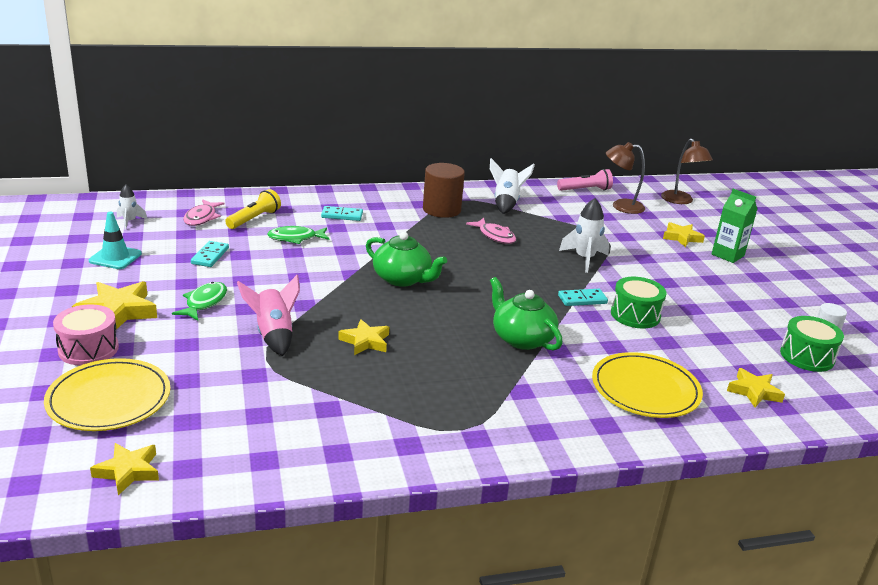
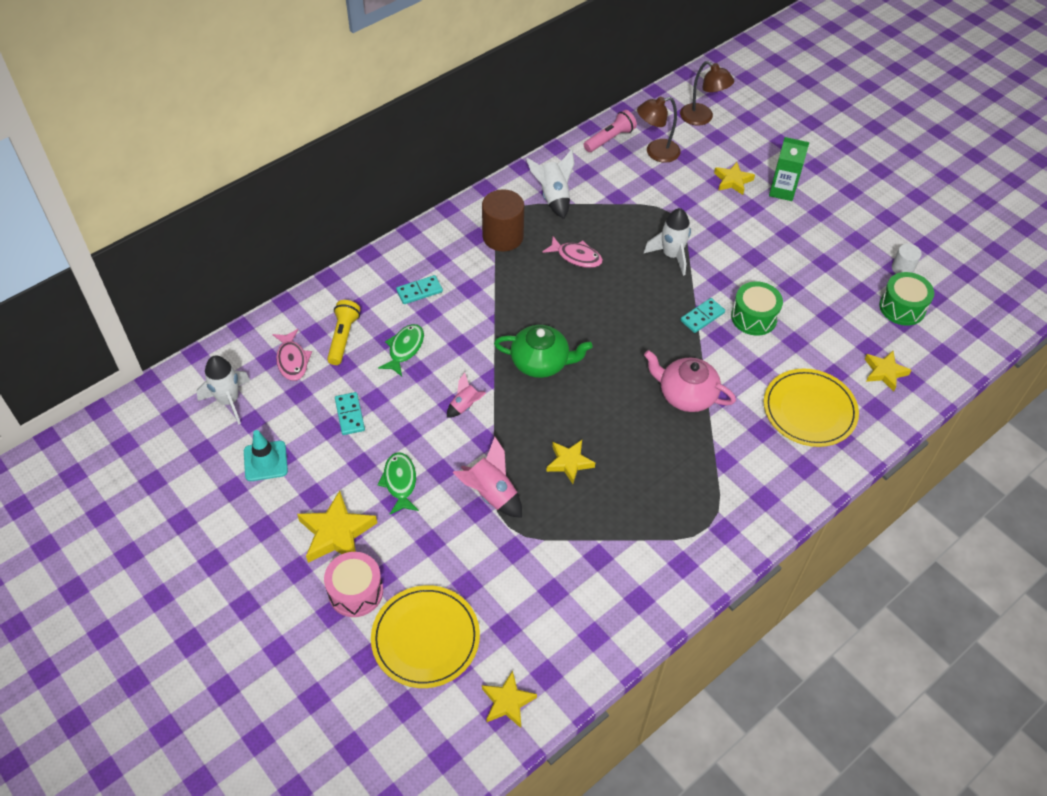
camera: 25 degrees left, 25 degrees up
white rocket [117,185,147,229] -> white rocket [196,356,251,425], size x1.65
green fish [267,226,330,244] -> green fish turned 150 degrees clockwise [378,324,424,376]
green teapot [490,277,563,351] -> pink teapot [644,350,736,412]
none -> pink rocket [447,373,486,418]

